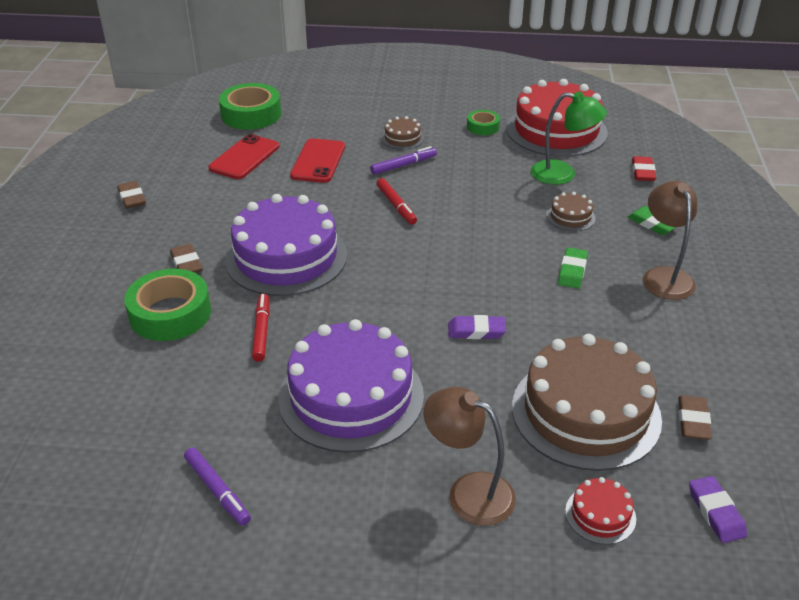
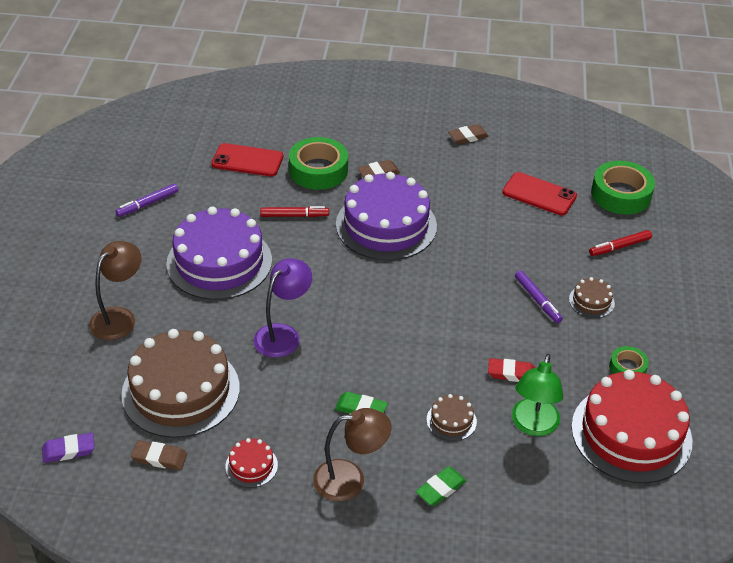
camera: 90 degrees right, 5 degrees up
red phone [290,138,345,183] -> red phone moved to [211,143,283,176]
red marker [376,178,417,225] -> red marker moved to [589,230,652,256]
purple eraser [448,315,506,339] -> purple lamp [254,258,312,358]
red cake [565,477,636,545] -> red cake moved to [225,438,278,488]
red eraser [632,156,656,181] -> red eraser moved to [488,358,535,382]

